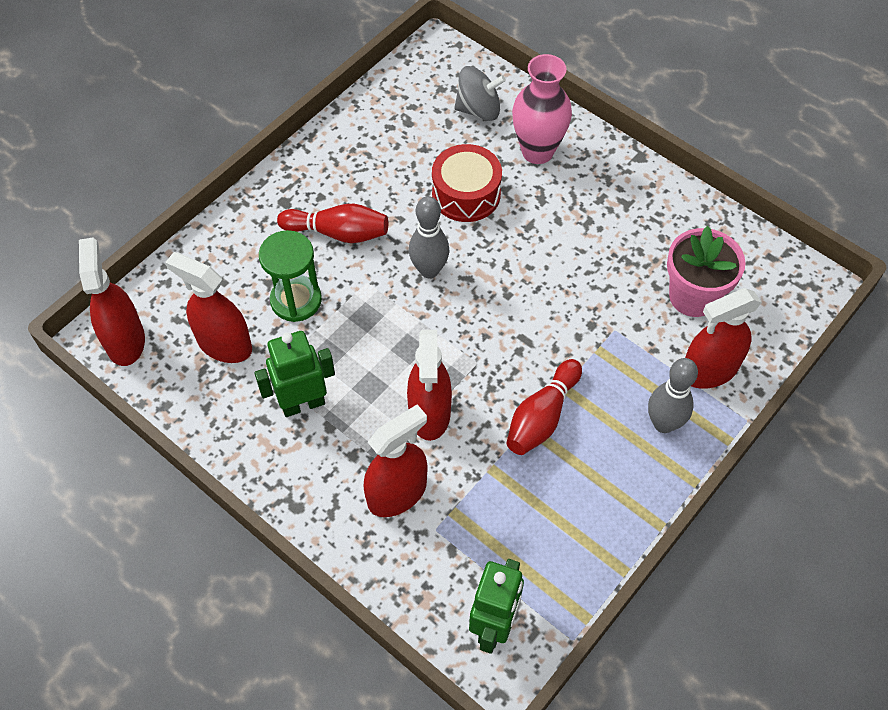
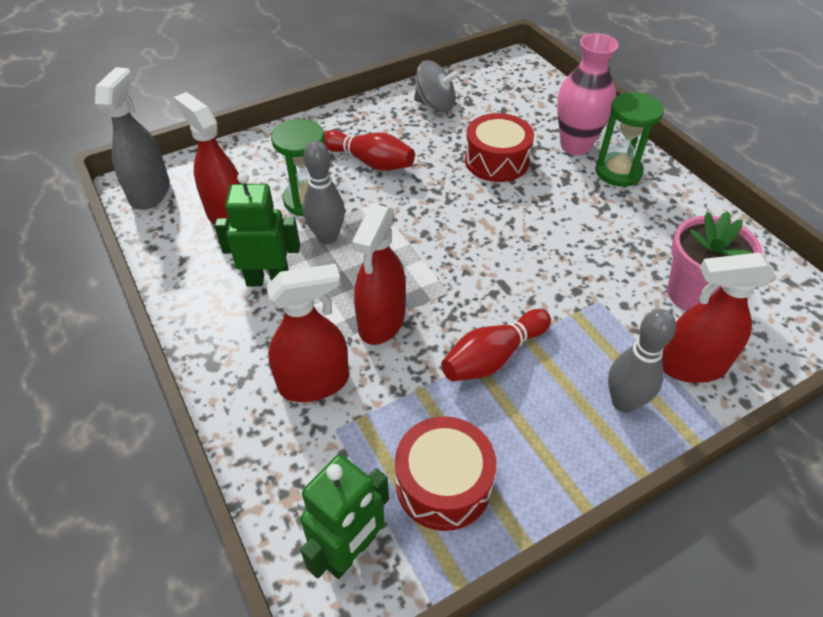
camera: 20 degrees right, 10 degrees down
red spray bottle [79,237,145,366] -> grey spray bottle [95,67,170,210]
grey bowling pin [409,196,450,278] -> grey bowling pin moved to [303,140,345,244]
grey spinning top [454,66,506,121] -> grey spinning top moved to [414,61,460,113]
none -> red drum [395,416,496,531]
none -> green hourglass [595,92,664,186]

